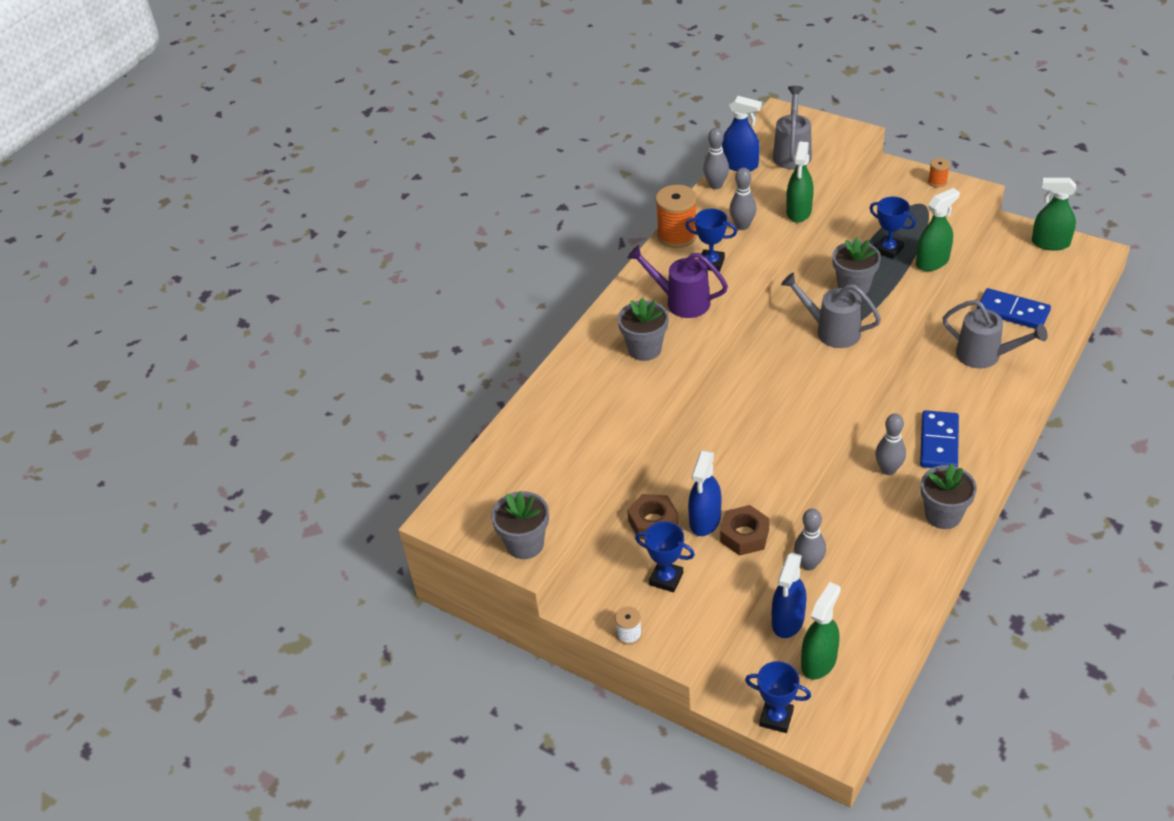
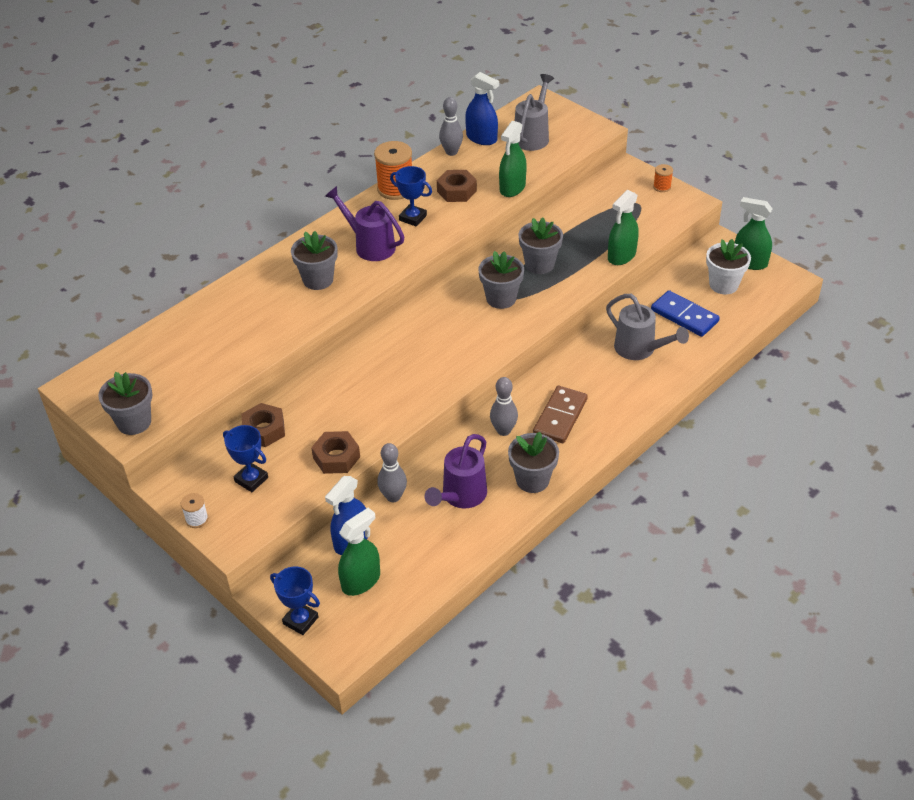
camera: 10 degrees right, 0 degrees up
blue spray bottle [688,450,721,536] -> none
grey bowling pin [730,168,756,230] -> brown nut [437,170,477,202]
grey watering can [781,272,881,348] -> grey flower pot [478,251,524,309]
blue trophy [870,197,916,259] -> none
green spray bottle [916,188,960,271] -> green spray bottle turned 150 degrees clockwise [608,190,639,265]
blue domino [920,410,959,468] -> brown domino [533,386,588,443]
none -> purple watering can [425,434,487,508]
none -> white flower pot [706,239,751,294]

